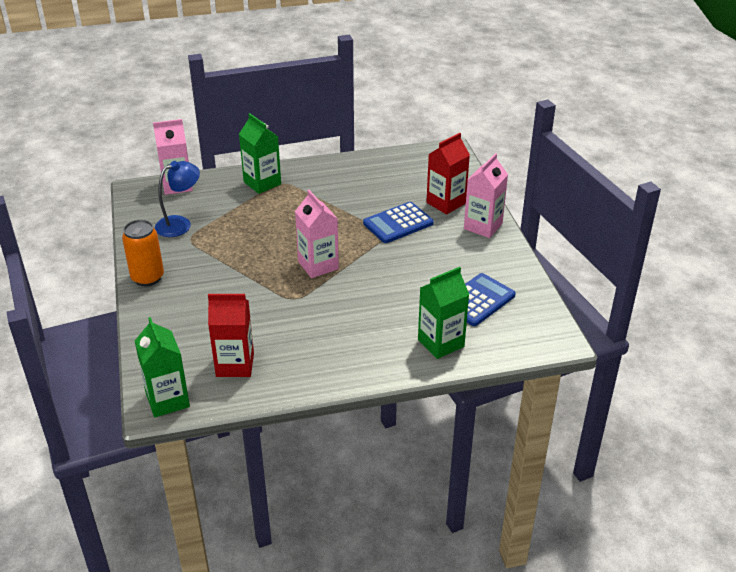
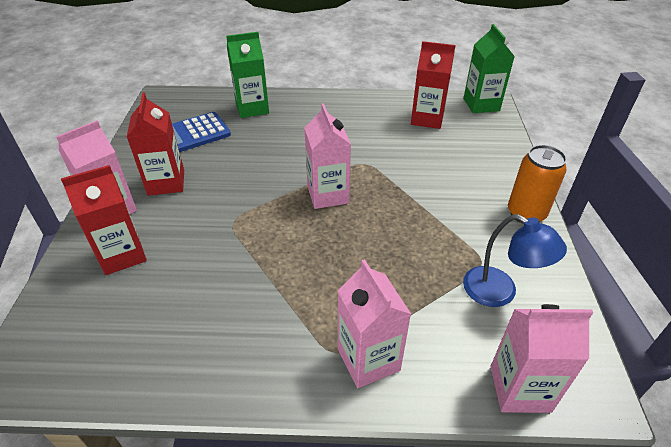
camera: 165 degrees left, 5 degrees up
blue lamp [155,161,200,237] -> blue lamp turned 120 degrees counterclockwise [463,214,567,307]
green carton [239,113,281,194] -> pink carton [338,259,411,388]
blue calculator [363,202,434,243] -> none
none -> red carton [127,92,184,196]

